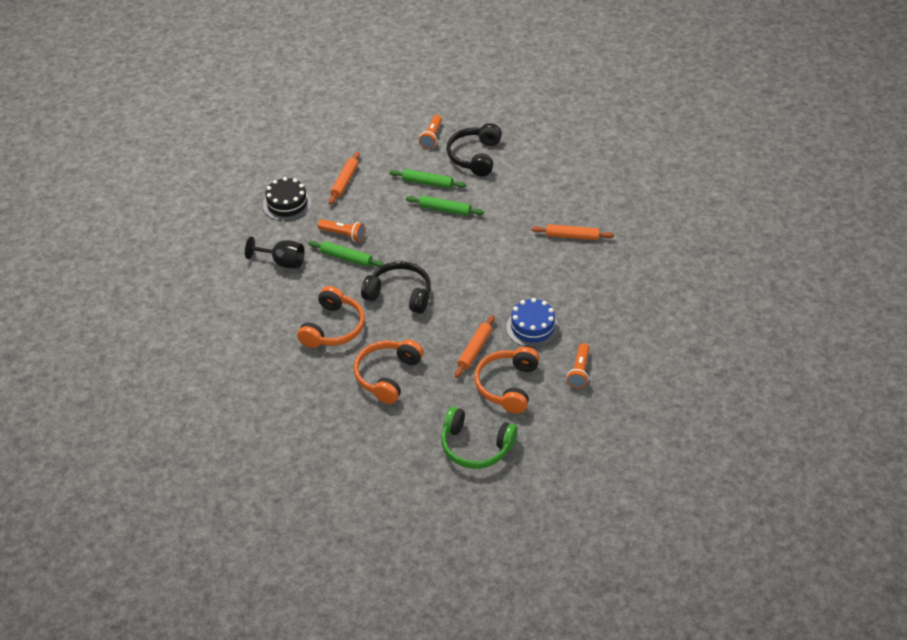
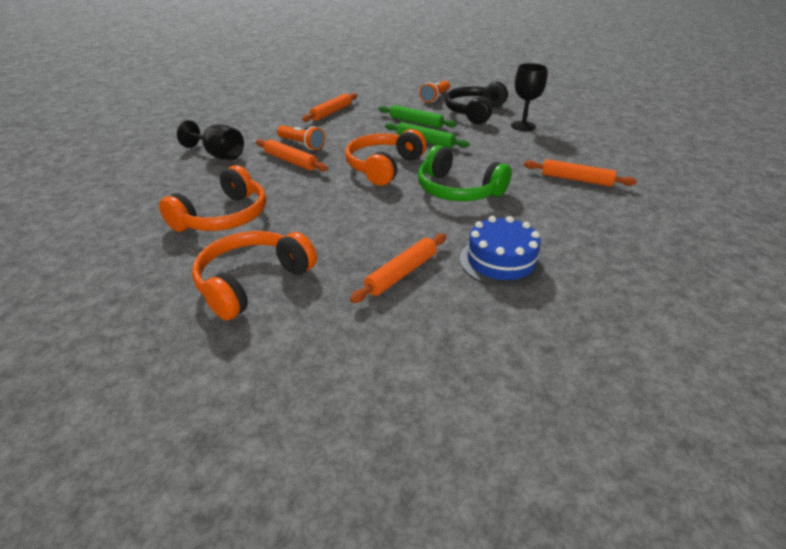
camera: 15 degrees right, 10 degrees down
black cake [263,177,311,221] -> none
green rolling pin [308,241,385,267] -> orange rolling pin [256,139,328,171]
black headphones [361,261,431,314] -> none
green headphones [441,407,518,469] -> green headphones moved to [418,145,512,201]
orange headphones [474,347,540,414] -> orange headphones moved to [345,129,426,186]
orange flashlight [567,343,590,388] -> none
none -> black goblet [511,63,547,131]

